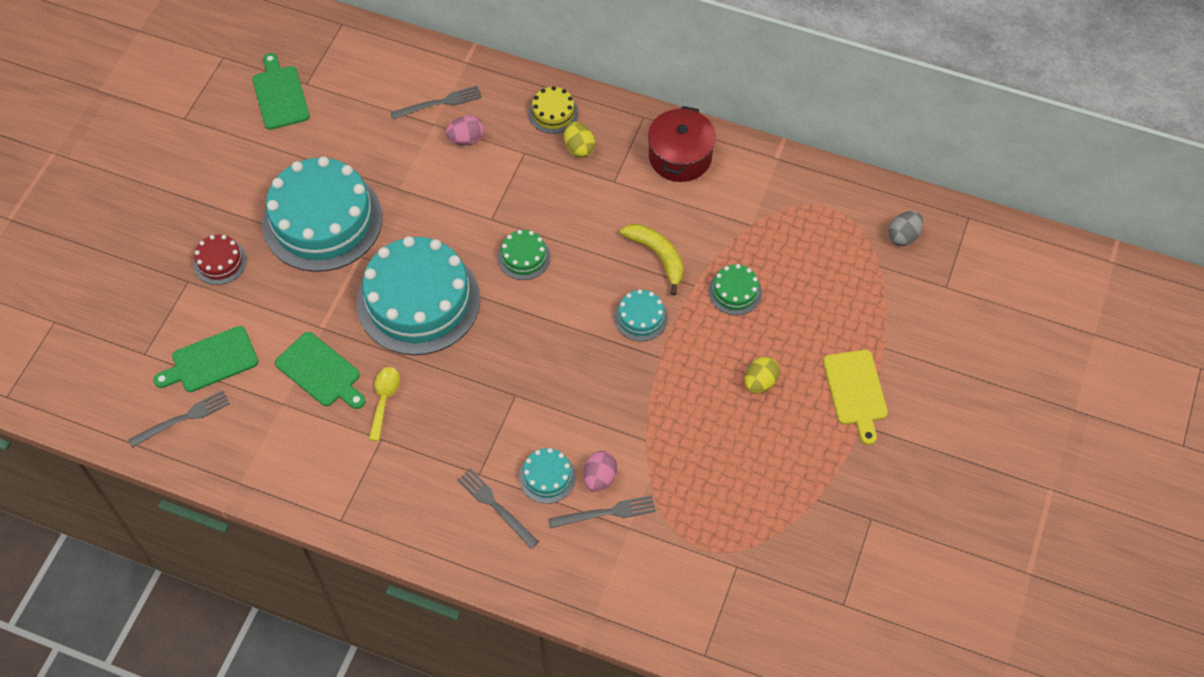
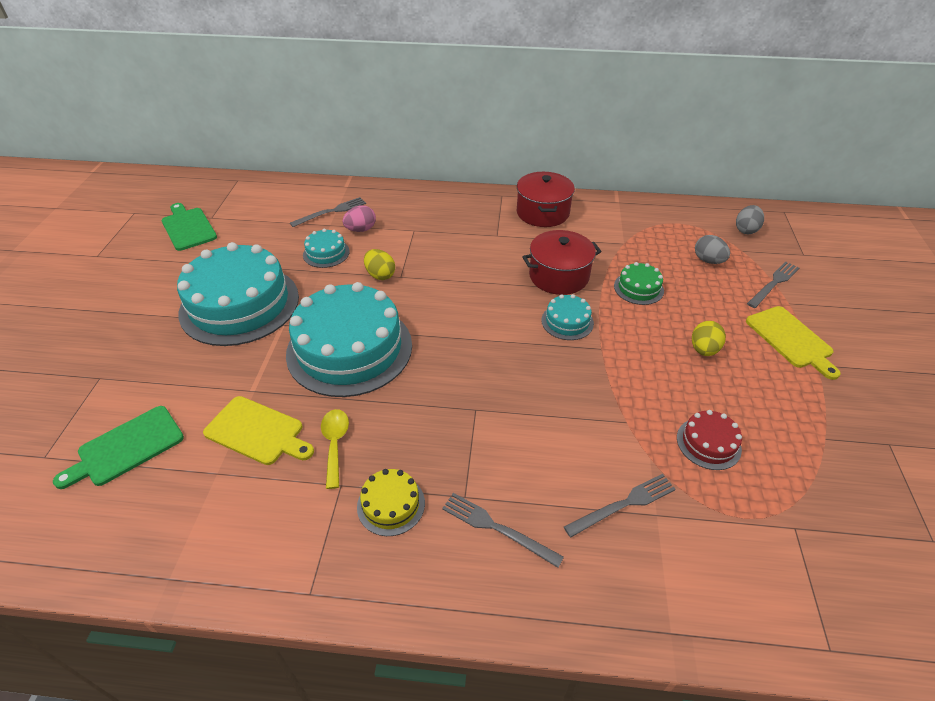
camera: 15 degrees left, 15 degrees down
grey fork [128,391,230,448] -> grey fork moved to [747,262,799,308]
red cake [193,235,247,285] -> red cake moved to [677,410,742,470]
green cutting board [275,332,366,409] -> yellow cutting board [203,396,314,465]
green cake [498,230,550,280] -> none
turquoise cake [519,448,576,504] -> turquoise cake moved to [303,229,350,268]
yellow cake [528,86,578,134] -> yellow cake moved to [357,469,425,536]
yellow egg [564,122,595,158] -> yellow egg moved to [364,249,395,280]
pink egg [583,451,617,492] -> none
yellow banana [620,224,683,296] -> red pot [522,230,602,295]
none -> grey egg [695,235,730,264]

